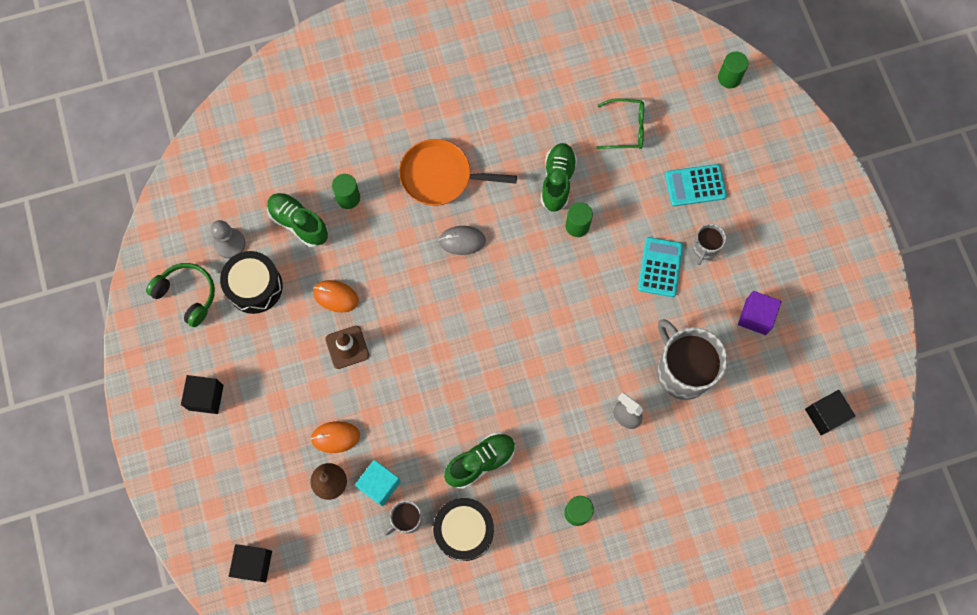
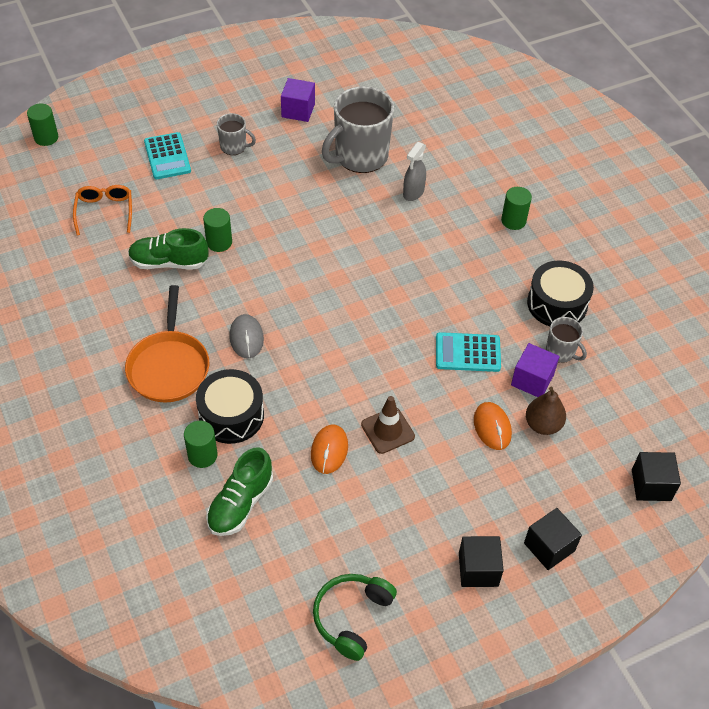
camera: 100 degrees left, 20 degrees down
grey pawn [211,220,245,258] -> none
black drum [220,251,283,314] -> black drum moved to [196,369,264,444]
turquoise cube [355,460,401,506] -> purple cube [511,343,559,397]
green shoe [444,433,515,489] -> none
green glasses [596,98,644,149] -> orange glasses [73,185,132,235]
turquoise calculator [638,237,683,297] -> turquoise calculator moved to [436,332,501,372]
black cube [805,390,856,435] -> black cube moved to [524,508,582,570]

